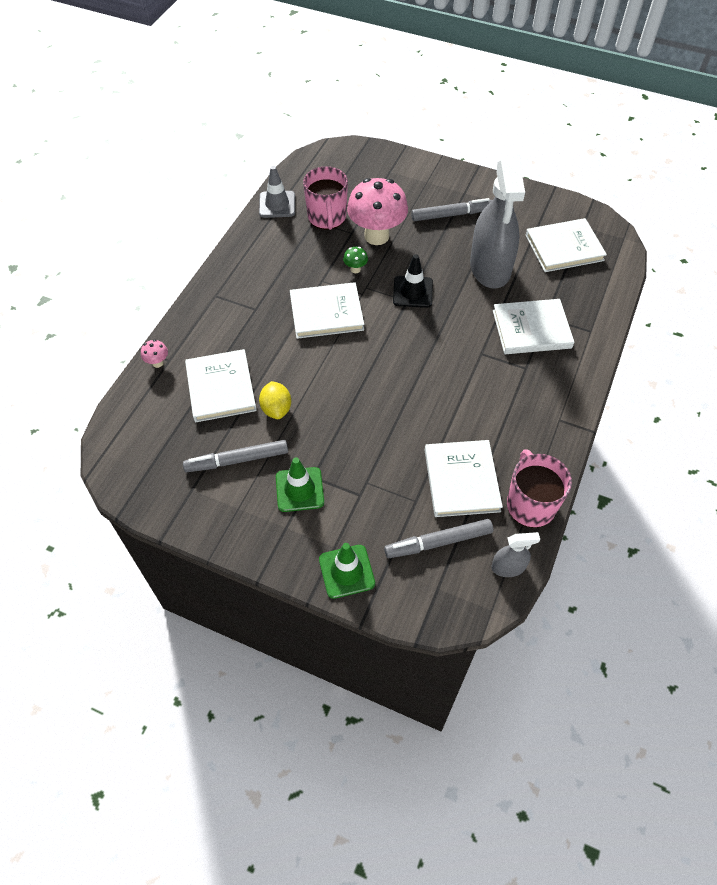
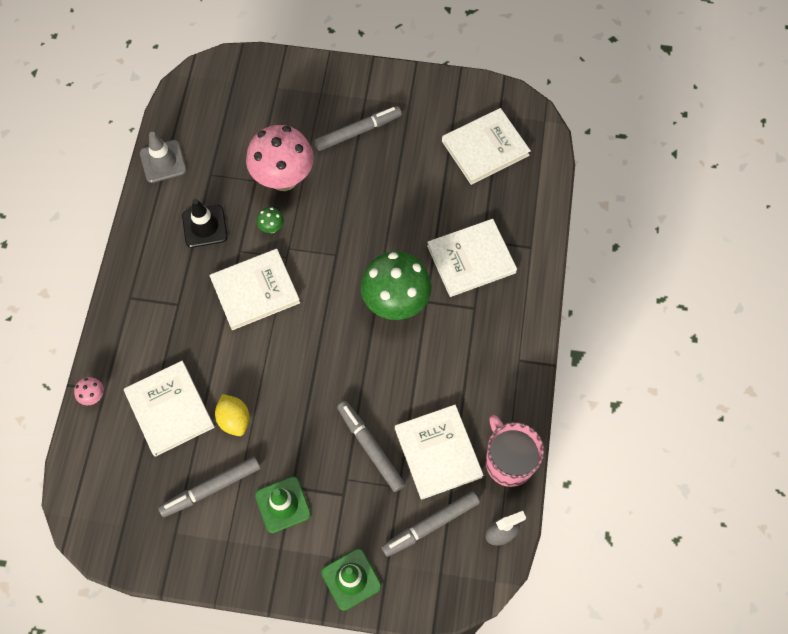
camera: 15 degrees left, 10 degrees up
pink mug [303,166,348,230] -> none
black traffic cone [393,254,433,308] -> black traffic cone moved to [182,199,228,248]
grey spray bottle [470,157,525,289] -> none
none -> grey marker [337,401,405,492]
none -> green mushroom [360,251,432,320]

